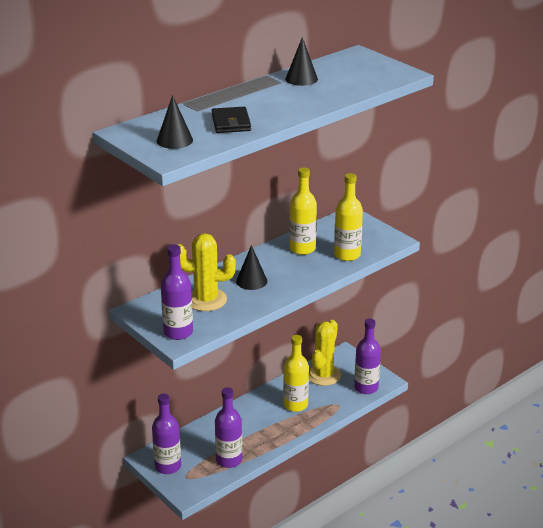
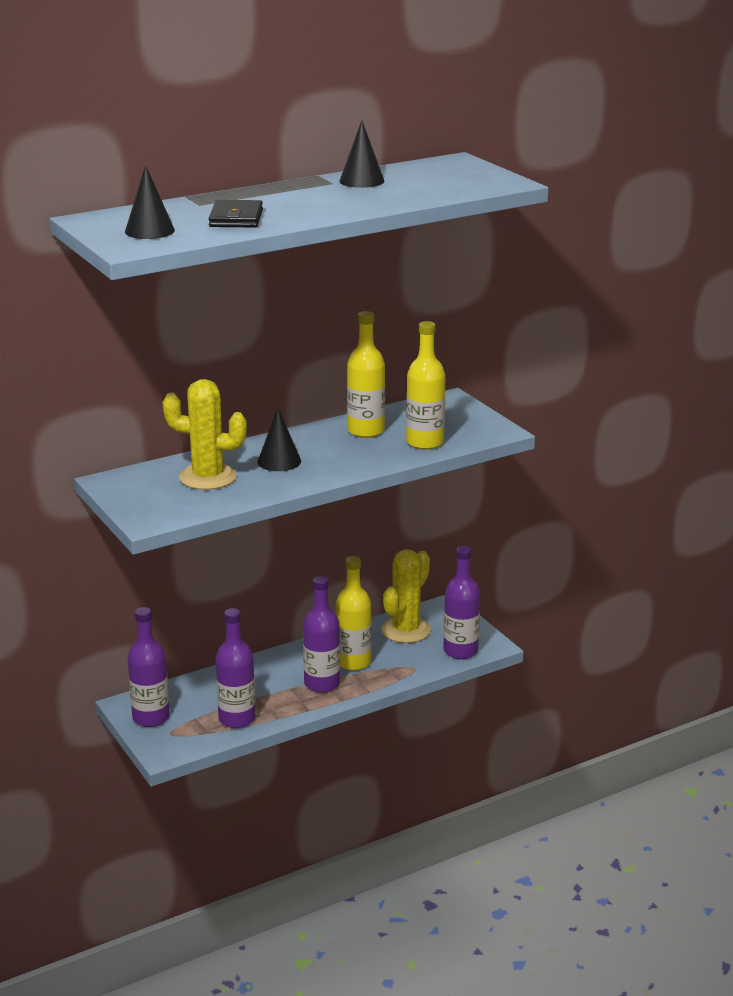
camera: 10 degrees right, 5 degrees down
purple bottle [161,245,193,340] -> purple bottle moved to [303,576,340,693]

